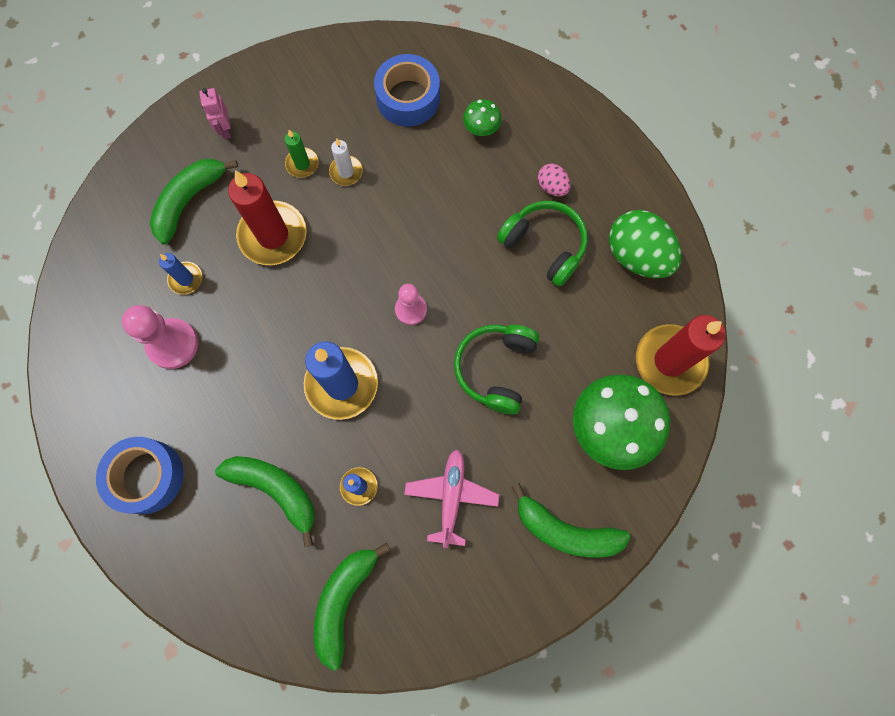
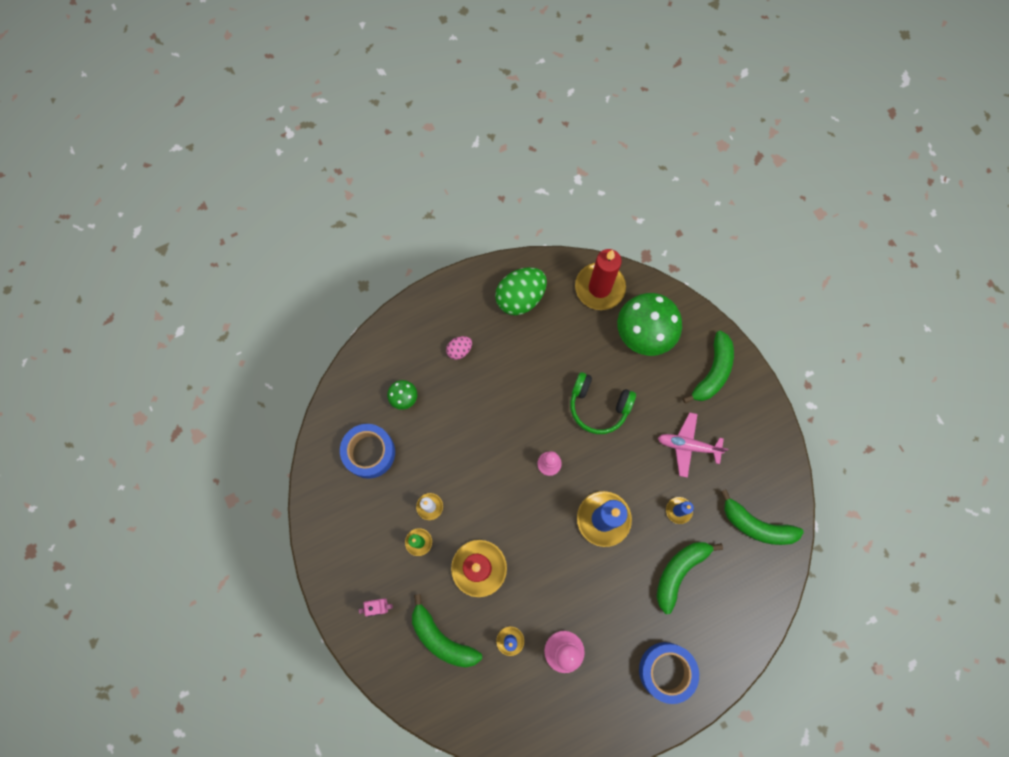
camera: 85 degrees left, 0 degrees up
green headphones [497,201,588,287] -> none

